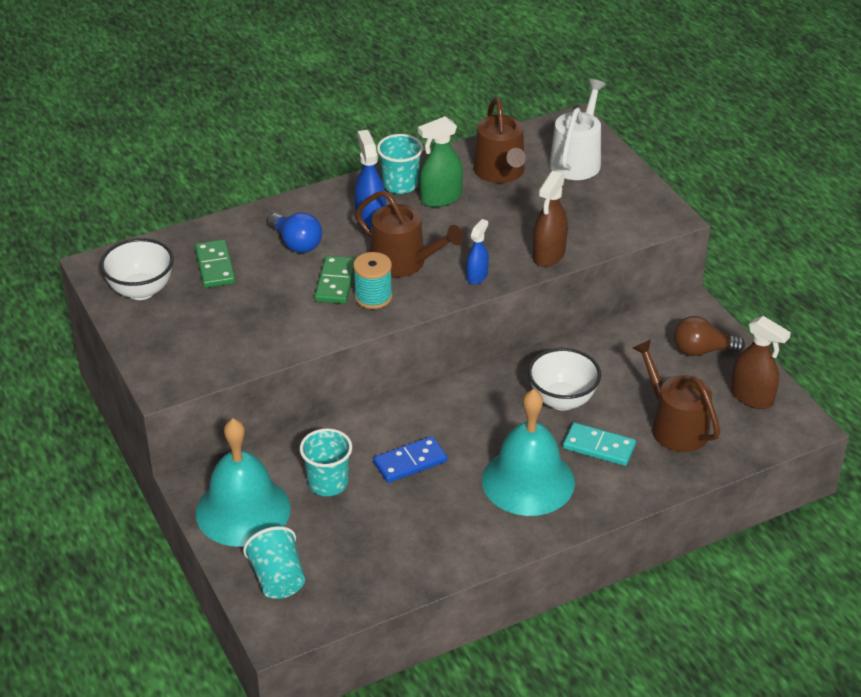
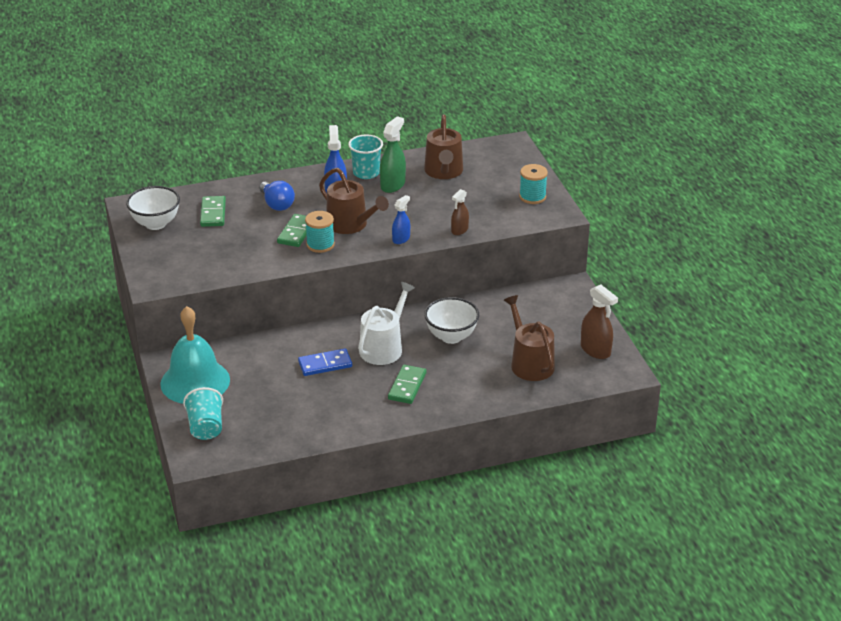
camera: 10 degrees right, 5 degrees down
turquoise cup [300,428,352,496] -> none
green spray bottle [418,116,463,207] -> green spray bottle turned 135 degrees clockwise [380,116,406,193]
turquoise bell [482,389,575,516] -> green domino [388,365,426,404]
brown spray bottle [533,171,568,267] -> brown spray bottle [451,189,469,235], size x0.63
white watering can [550,79,606,180] -> white watering can moved to [358,282,415,365]
turquoise domino [563,423,636,466] -> none
brown light bulb [674,316,745,356] -> none
none -> turquoise spool [519,164,548,204]

